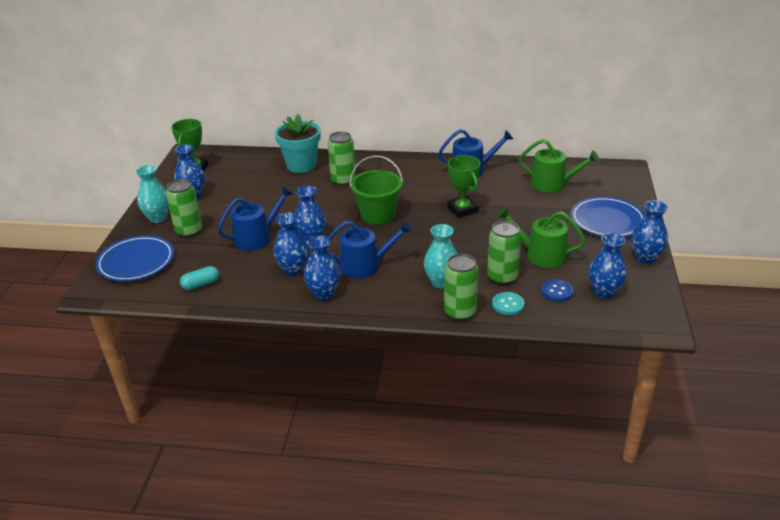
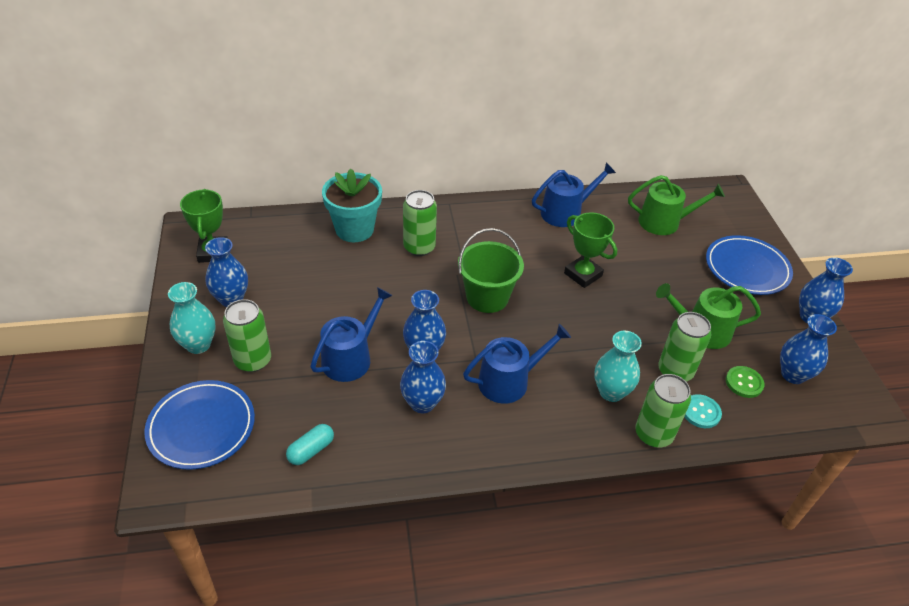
camera: 20 degrees left, 10 degrees up
blue vase [304,235,340,300] -> none
blue button [541,279,573,302] -> green button [726,366,765,398]

